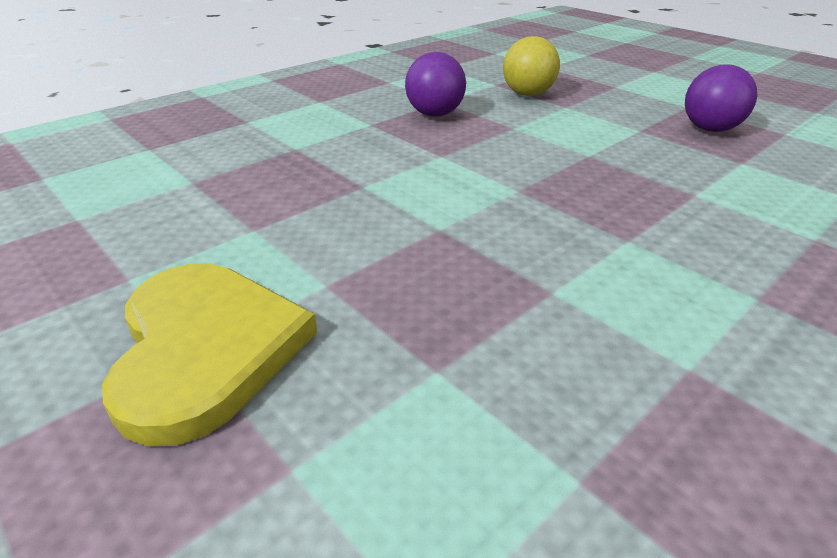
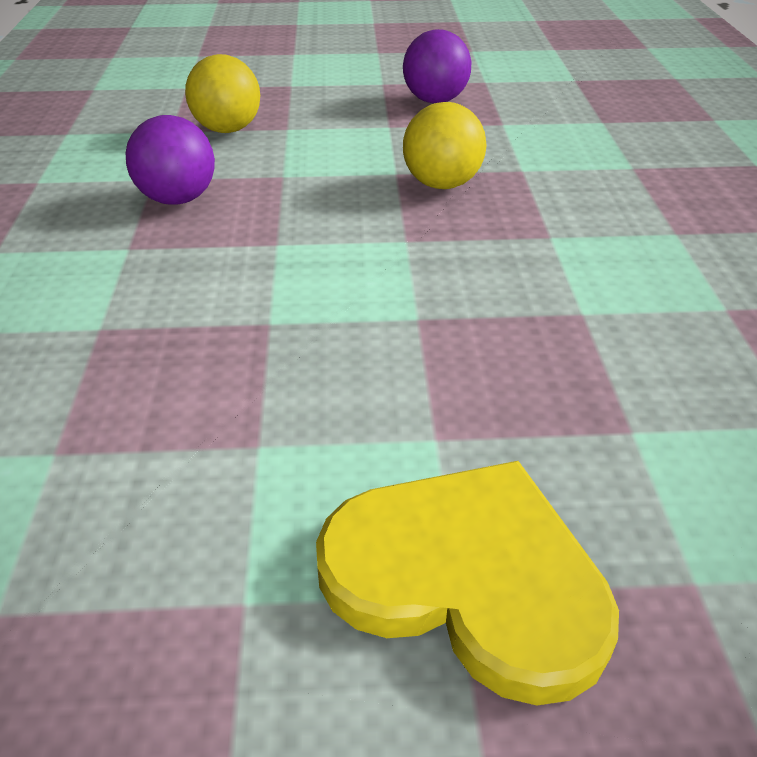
camera: 50 degrees left, 5 degrees up
none -> yellow ball [403,102,487,189]

